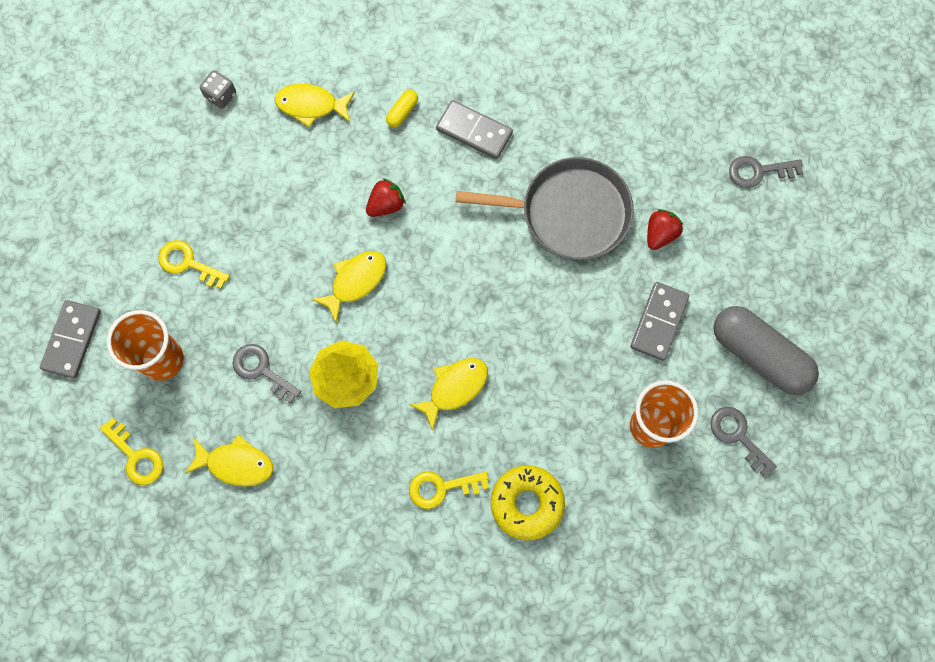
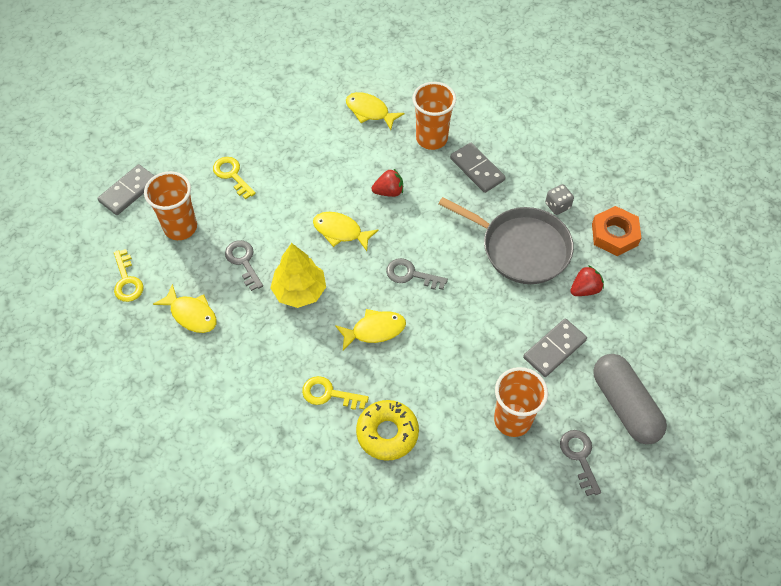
camera: 25 degrees right, 15 degrees down
grey dice [200,70,236,109] -> grey dice moved to [545,184,574,215]
yellow fish [311,251,386,322] -> yellow fish turned 135 degrees counterclockwise [313,212,379,251]
yellow capsule [386,90,418,127] -> orange cup [412,82,456,150]
grey key [729,156,803,188] -> grey key moved to [386,258,448,290]
none -> orange nut [592,206,641,256]

